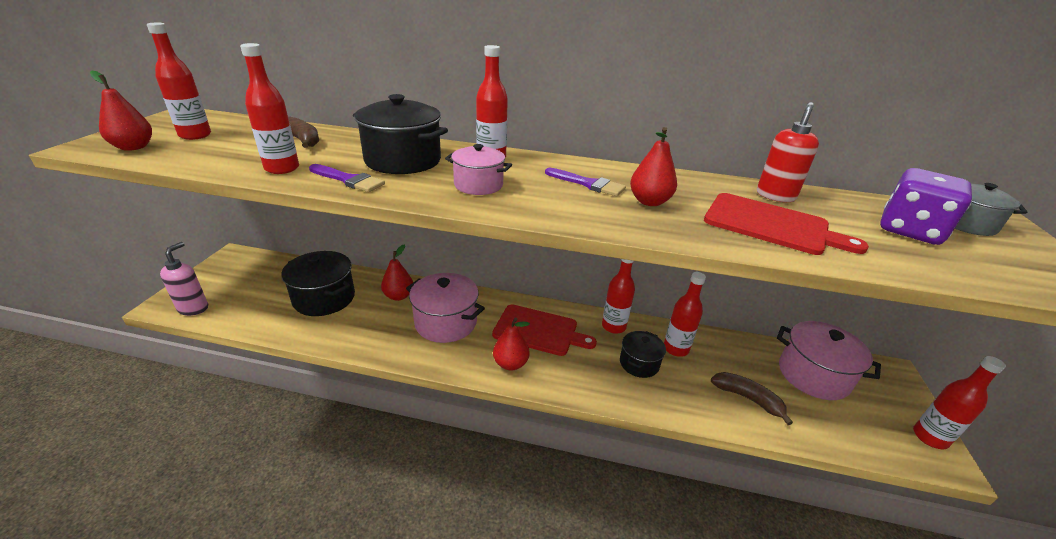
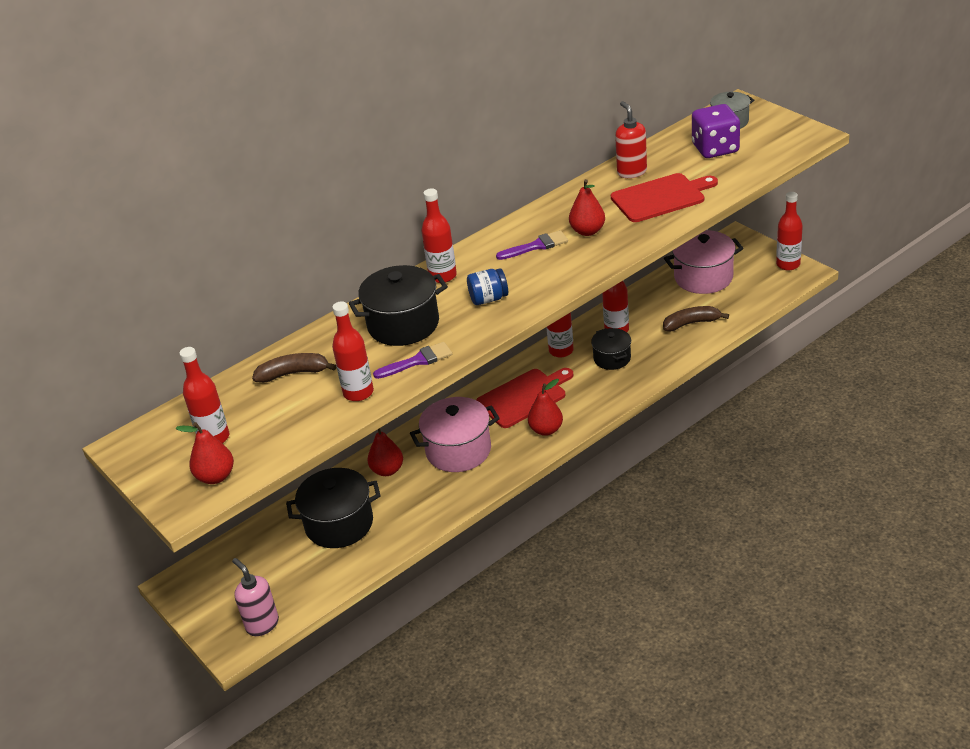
camera: 45 degrees left, 5 degrees up
pink pot [445,144,512,195] -> blue jar [467,268,508,305]

